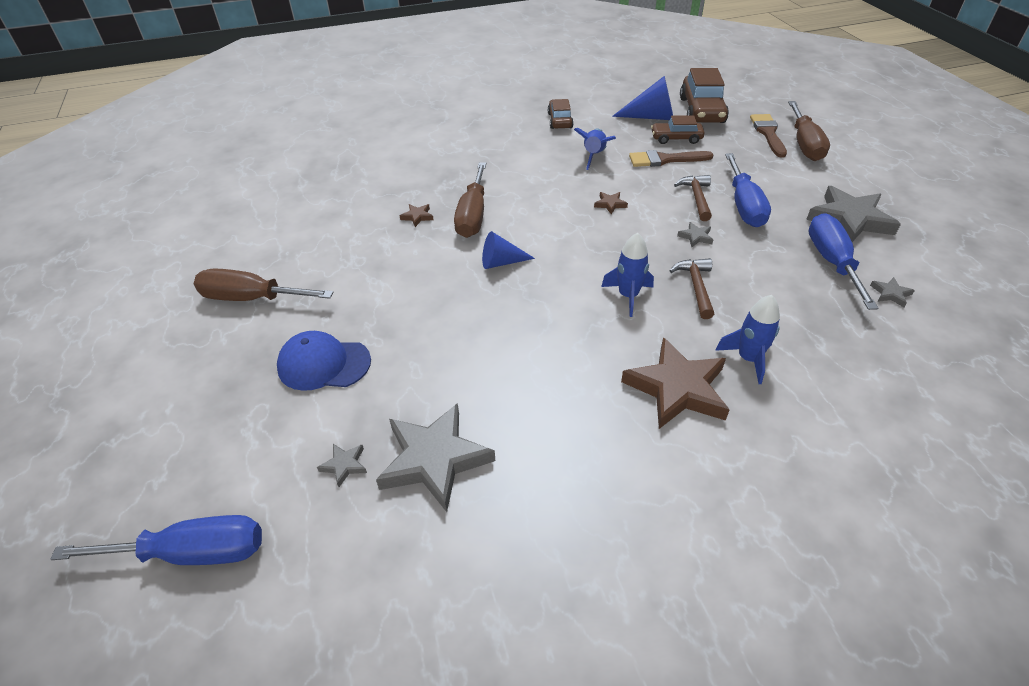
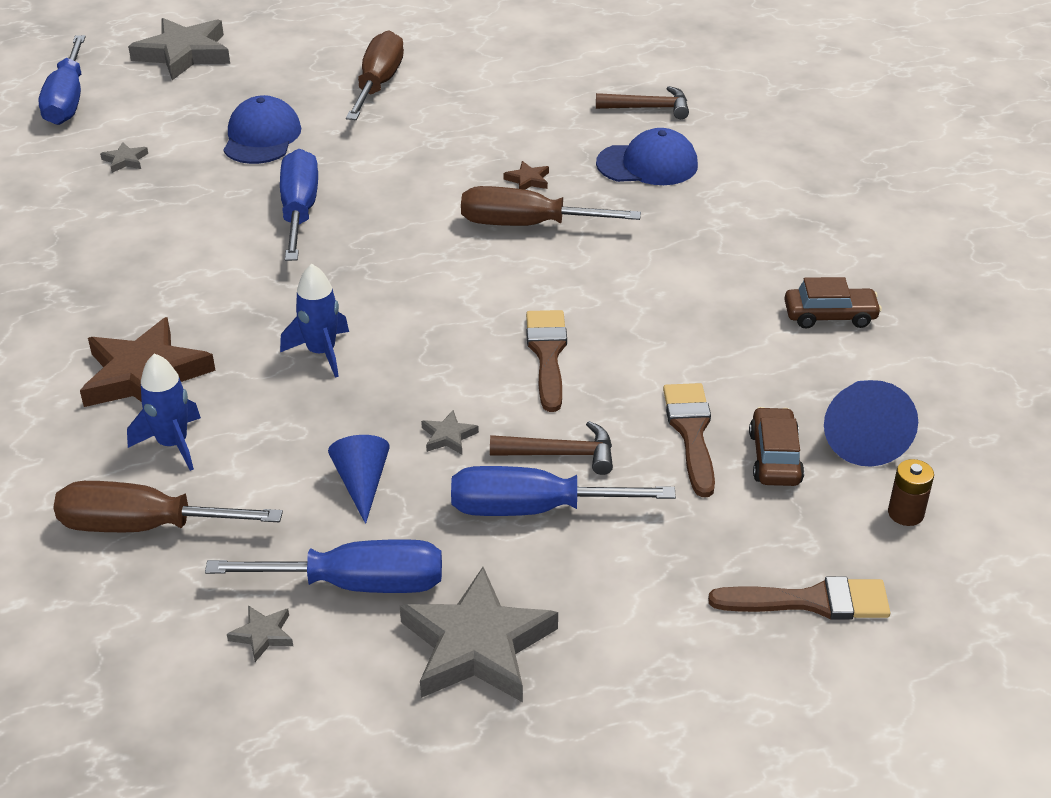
camera: 90 degrees right, 5 degrees down
grey star [376,403,495,512] -> grey star moved to [128,18,230,80]
blue cone [482,231,535,269] -> blue cone moved to [328,435,390,524]
blue rocket [574,128,616,170] -> none
brown star [594,192,628,214] -> brown brush [526,310,567,412]
brown hammer [669,258,714,319] -> brown hammer moved to [596,86,689,119]
brown car [680,68,729,123] -> brown battery [888,459,934,526]
brown screwdriver [788,101,830,161] -> brown screwdriver moved to [53,481,283,532]
none -> blue screwdriver [280,149,318,261]
none -> blue cap [596,128,698,185]

